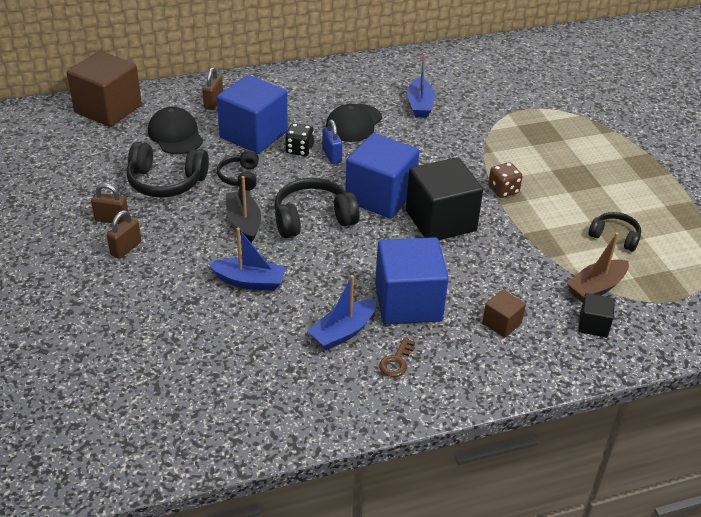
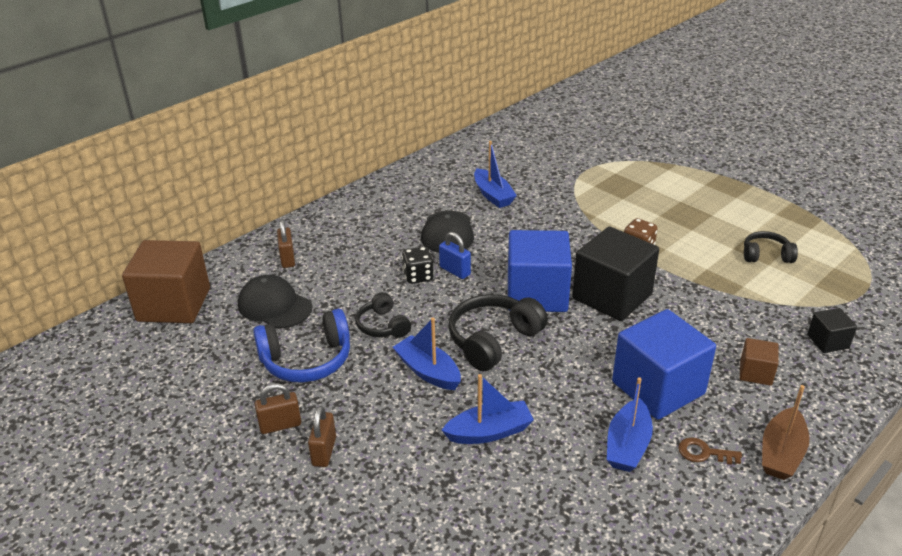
camera: 25 degrees left, 5 degrees down
black headphones [126,142,209,198] -> blue headphones [253,309,350,383]
blue cube [217,75,288,154] -> none
black boat [226,176,261,243] -> blue boat [393,317,461,390]
brown key [379,337,415,377] -> brown key turned 105 degrees clockwise [678,437,742,465]
brown boat [567,232,629,303] -> brown boat moved to [762,385,809,480]

